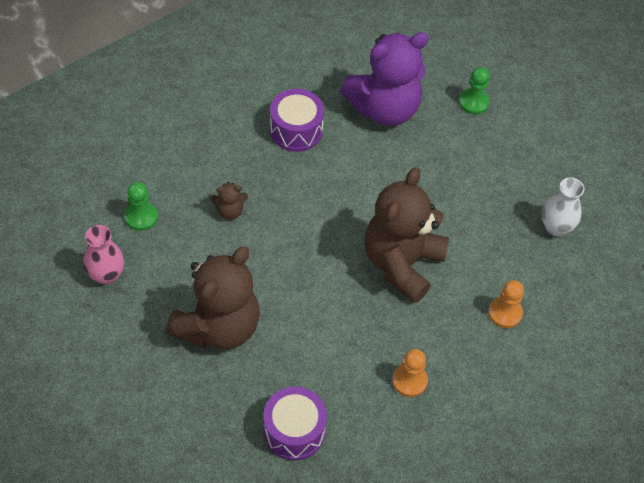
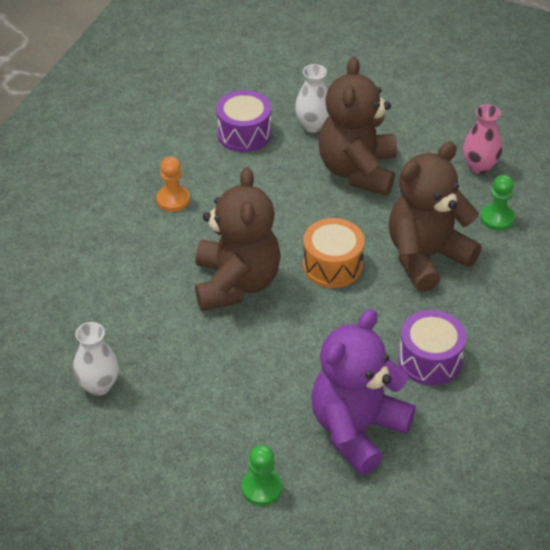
camera: 155 degrees right, 10 degrees down
brown teddy bear [211,182,248,220] -> brown teddy bear [388,142,482,292], size x2.45
orange pawn [488,280,524,328] -> none
none -> white vase [295,64,329,133]
none -> orange drum [303,218,365,288]

